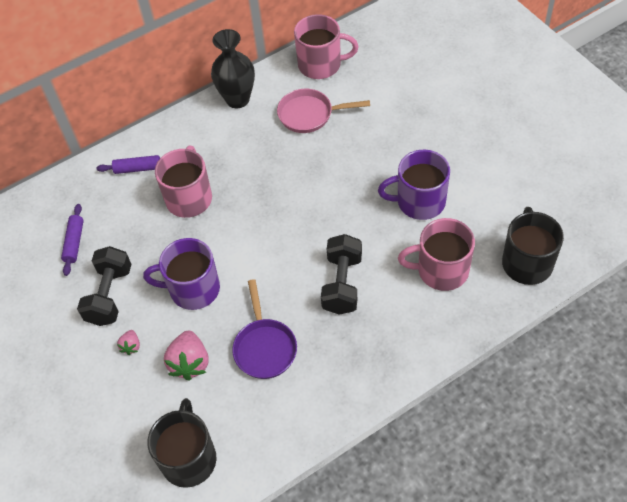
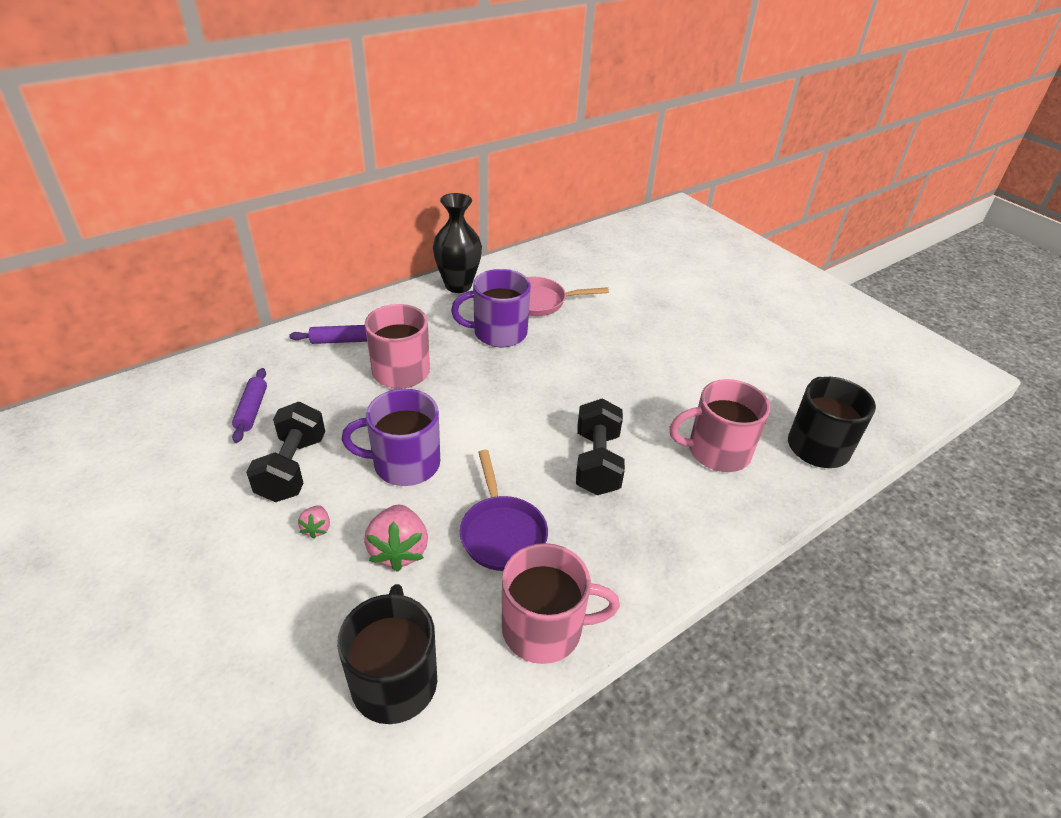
camera: 10 degrees left, 15 degrees down
pink mug [294,14,358,79] -> pink mug moved to [502,543,620,664]
purple mug [378,150,450,220] -> purple mug moved to [451,269,531,347]

